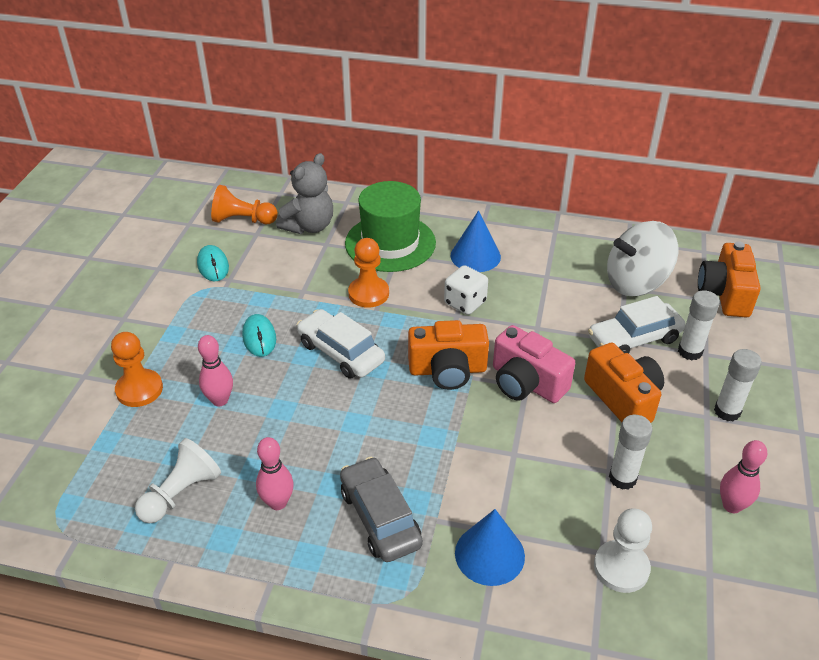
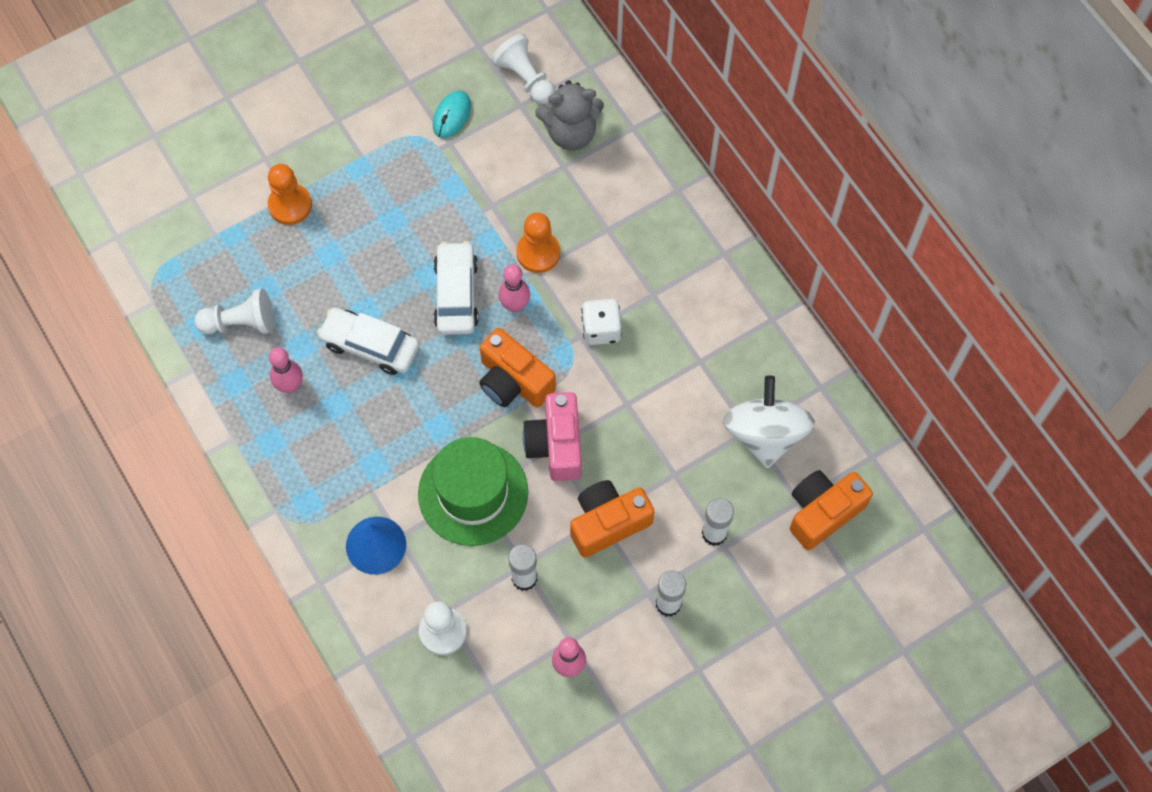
camera: 45 degrees right, 25 degrees up
pink bowling pin [198,335,233,406] -> pink bowling pin moved to [499,264,530,312]
orange pawn [211,185,278,224] -> white pawn [491,34,555,104]
turquoise mouse [242,314,276,357] -> none
grey car [340,457,423,562] -> none
green hat [345,181,436,272] -> green hat moved to [418,437,528,546]
blue cone [451,210,501,272] -> none
orange camera [584,343,664,423] -> orange camera turned 135 degrees counterclockwise [570,480,655,558]
white car [588,296,686,353] -> white car moved to [317,307,419,375]
white spinning top [607,221,678,296] -> white spinning top turned 60 degrees clockwise [723,375,815,468]

